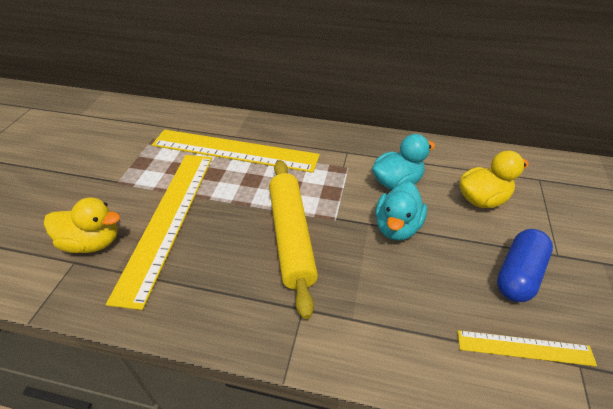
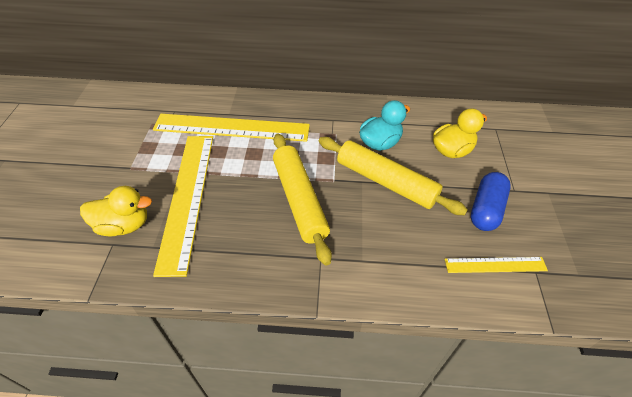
camera: 10 degrees left, 5 degrees up
turquoise duck [375,182,427,240] -> yellow rolling pin [319,137,467,215]

